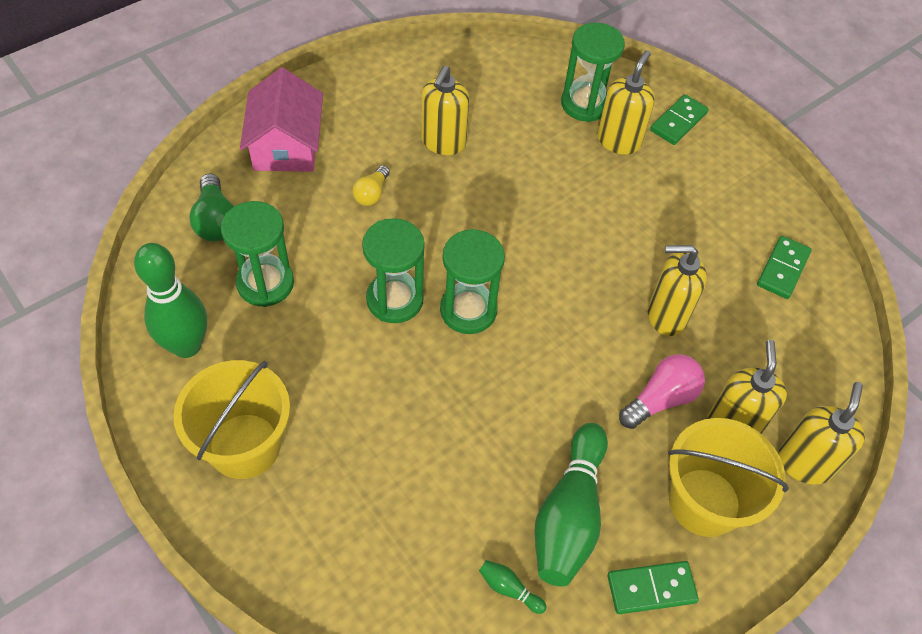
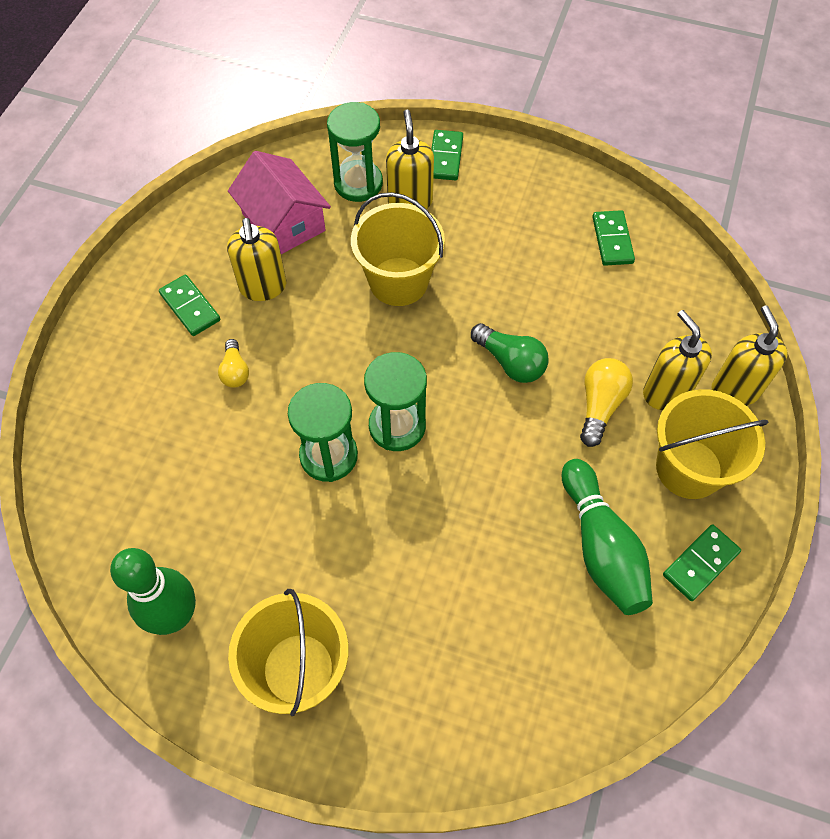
camera: 30 degrees left, 5 degrees up
green light bulb [189,173,234,242] -> green light bulb moved to [471,323,548,383]
green hourglass [221,201,294,307] -> none
pink house [240,68,323,172] -> pink house moved to [228,151,331,254]
green bowling pin [479,560,547,614] -> none
pink light bulb [619,354,705,429] -> yellow light bulb [580,358,633,447]
yellow soap dispenser [647,245,707,336] -> none
none -> green domino [159,275,220,336]
none -> yellow bucket [351,192,445,306]

